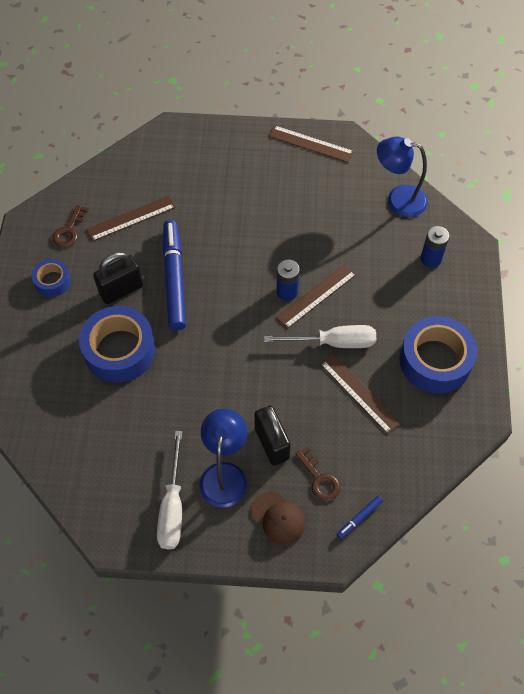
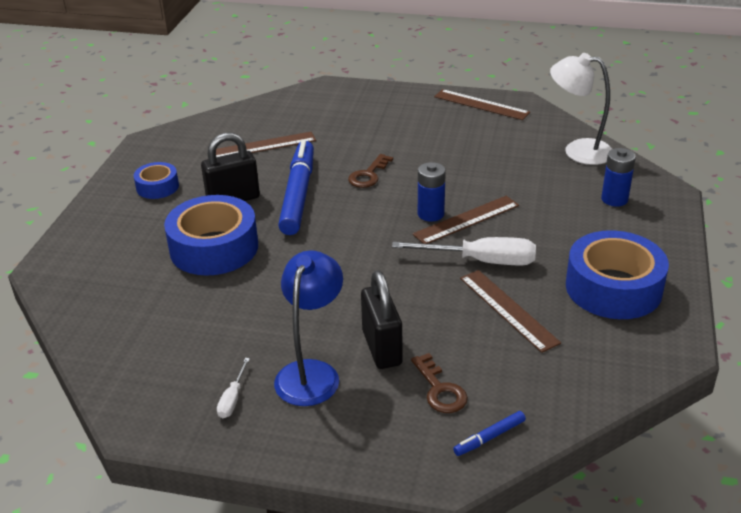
camera: 10 degrees right, 25 degrees down
brown key [53,205,89,248] -> brown key moved to [348,154,393,188]
white screwdriver [157,431,182,549] -> white screwdriver [217,358,250,418], size x0.49
brown cap [251,491,305,545] -> none
blue lamp [377,137,428,217] -> white lamp [550,53,612,165]

